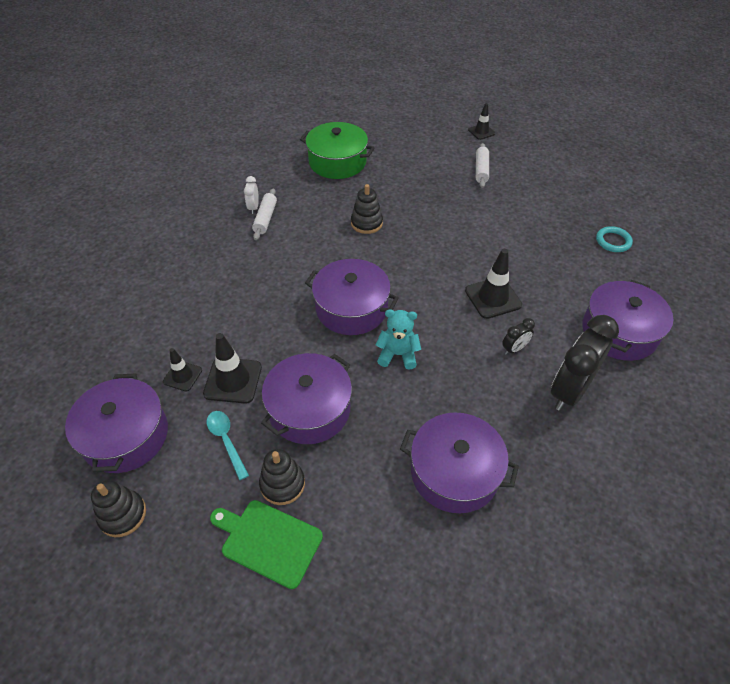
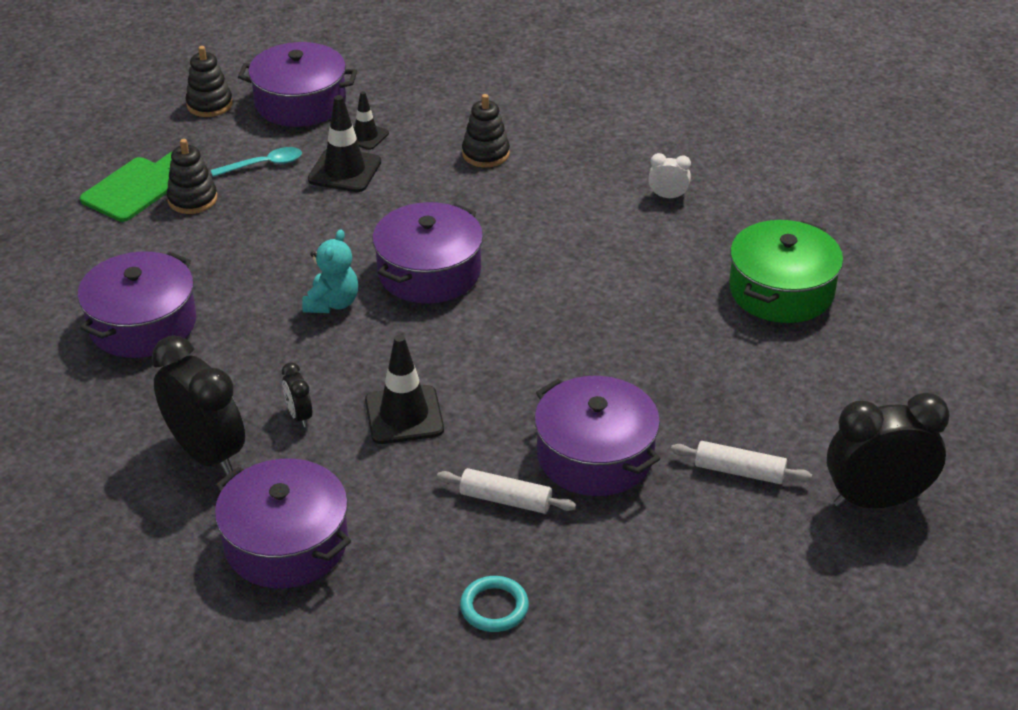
camera: 100 degrees right, 10 degrees down
white rolling pin [252,188,277,240] -> white rolling pin moved to [437,468,576,514]
purple pot [261,353,352,444] -> purple pot moved to [534,376,661,496]
black stacking toy [351,184,383,234] -> black stacking toy moved to [462,94,510,168]
black traffic cone [468,103,496,140] -> black clock [827,392,950,508]

